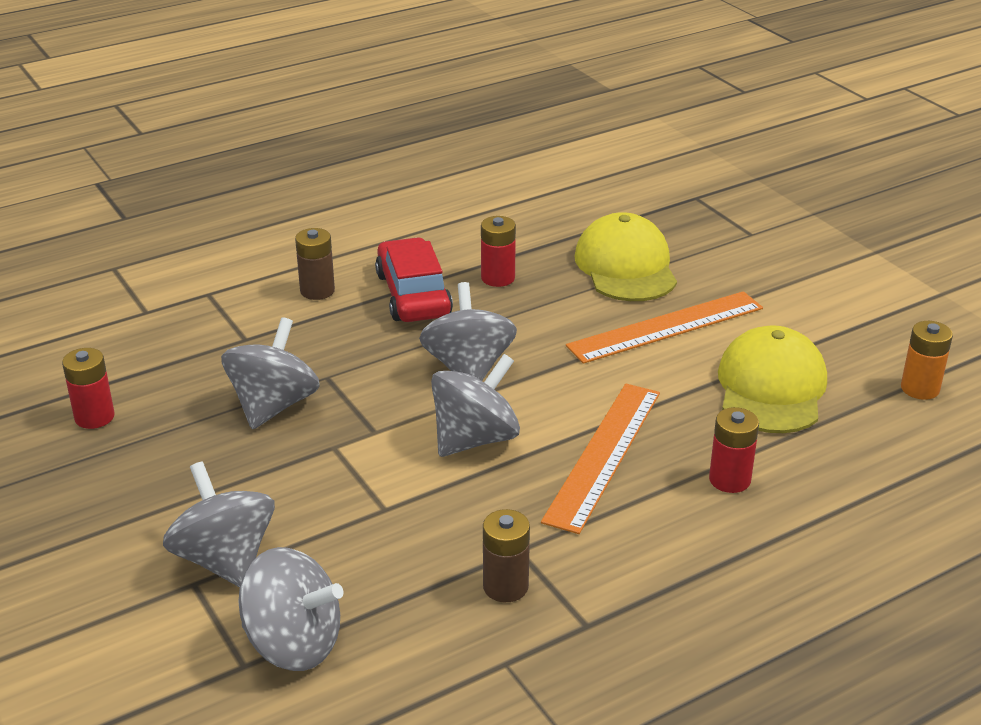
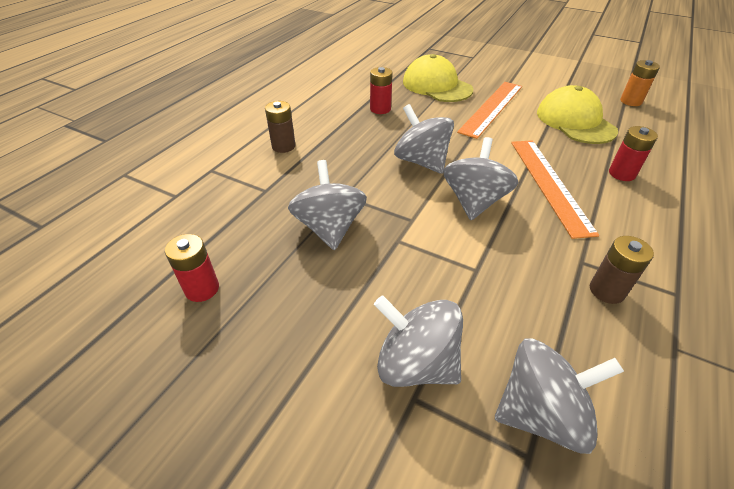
camera: 30 degrees left, 10 degrees up
red car [375,237,453,322] -> none

